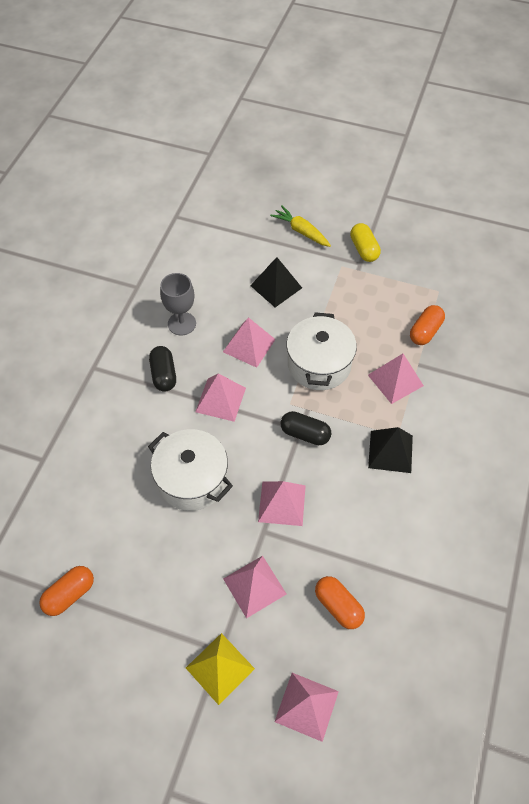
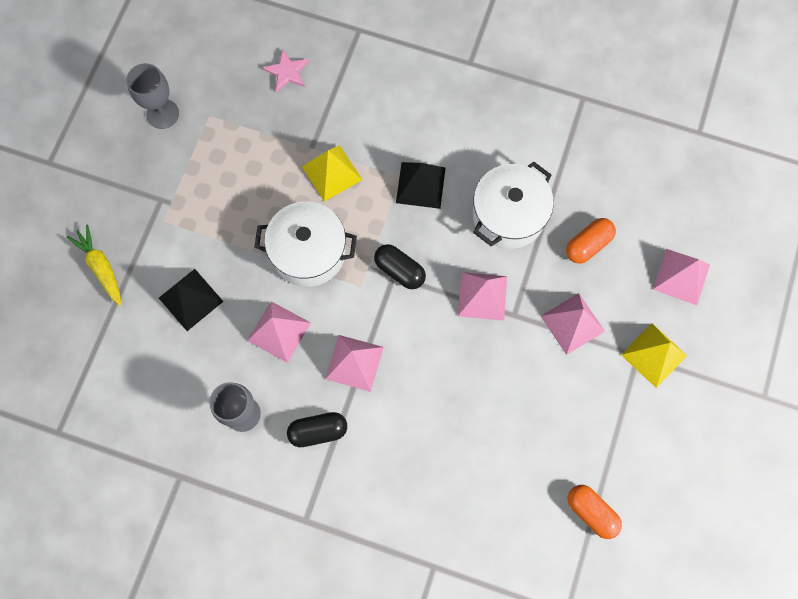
camera: 90 degrees left, 15 degrees up
white pot [148,429,233,511] -> white pot moved to [473,162,554,249]
yellow carrot [270,205,331,247] -> yellow carrot turned 105 degrees clockwise [67,224,122,306]
black capsule [280,411,332,445] -> black capsule turned 75 degrees counterclockwise [374,244,426,289]
yellow capsule [350,223,381,262] -> none
pink pyramid [368,354,424,404] -> yellow pyramid [302,145,362,202]
orange capsule [410,305,445,345] -> none
none -> grey goblet [126,63,179,129]
none -> pink star [263,49,309,92]

